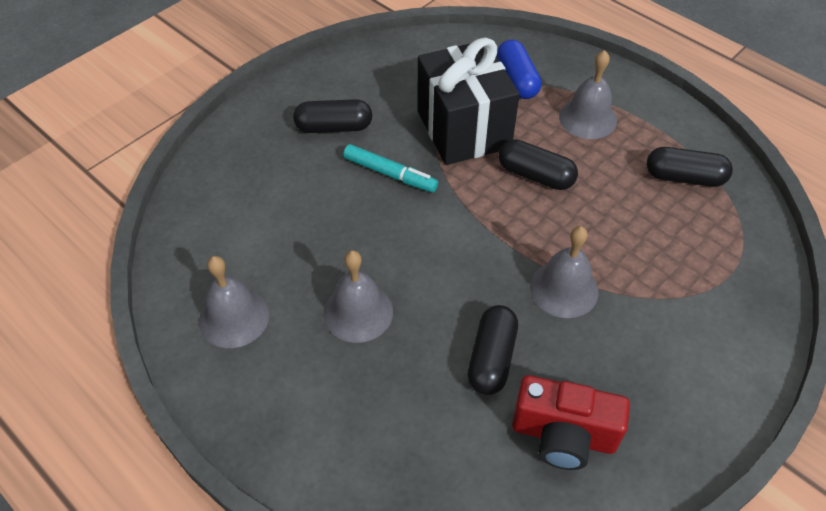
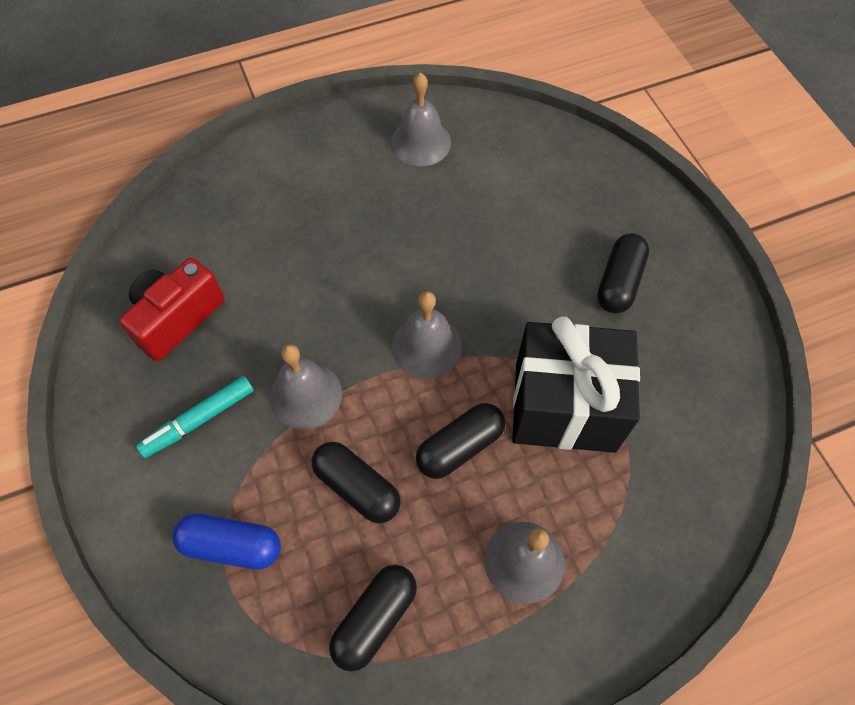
camera: 115 degrees right, 10 degrees up
grey bell [324,250,393,343] -> grey bell moved to [392,291,462,378]
turquoise marker [343,144,438,192] -> turquoise marker moved to [136,376,254,458]
black capsule [467,305,518,395] -> black capsule moved to [312,442,401,523]
blue capsule [497,40,542,99] -> blue capsule moved to [172,514,281,570]

